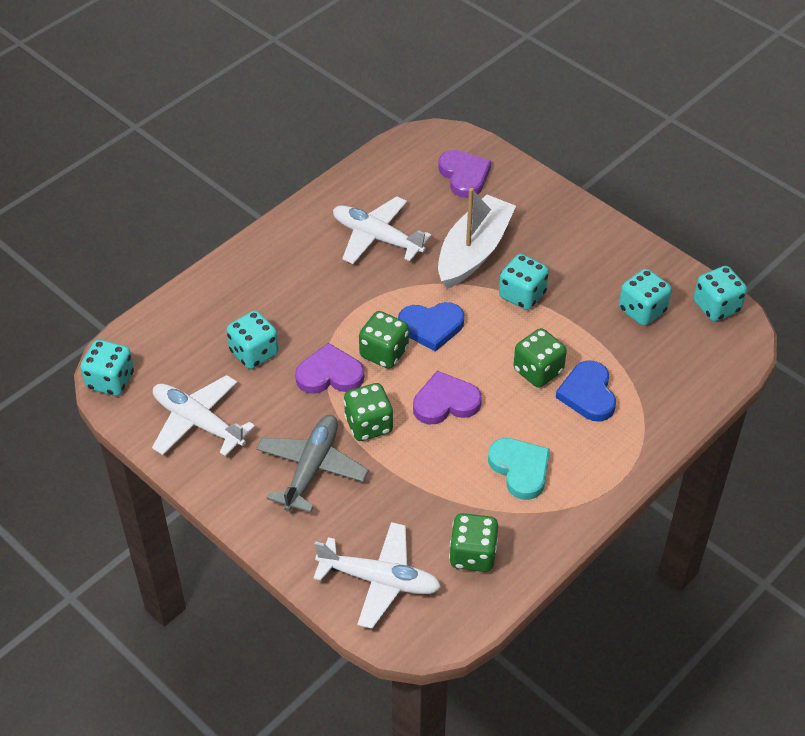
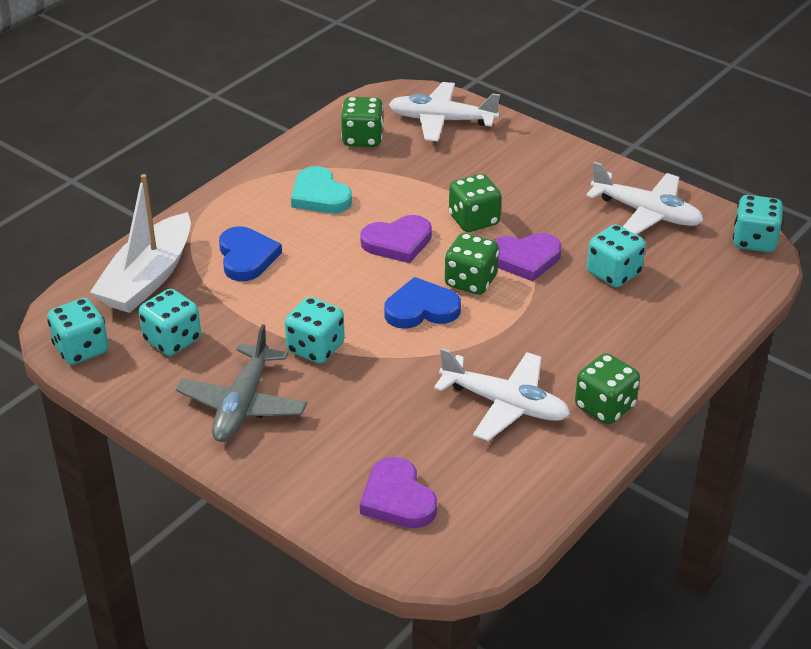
camera: 175 degrees right, 10 degrees down
grey plane [256,415,369,513] -> grey plane moved to [176,324,307,442]
white boat [438,188,516,289] -> white boat moved to [90,174,191,313]
green dice [514,328,567,388] -> green dice moved to [575,353,640,424]

